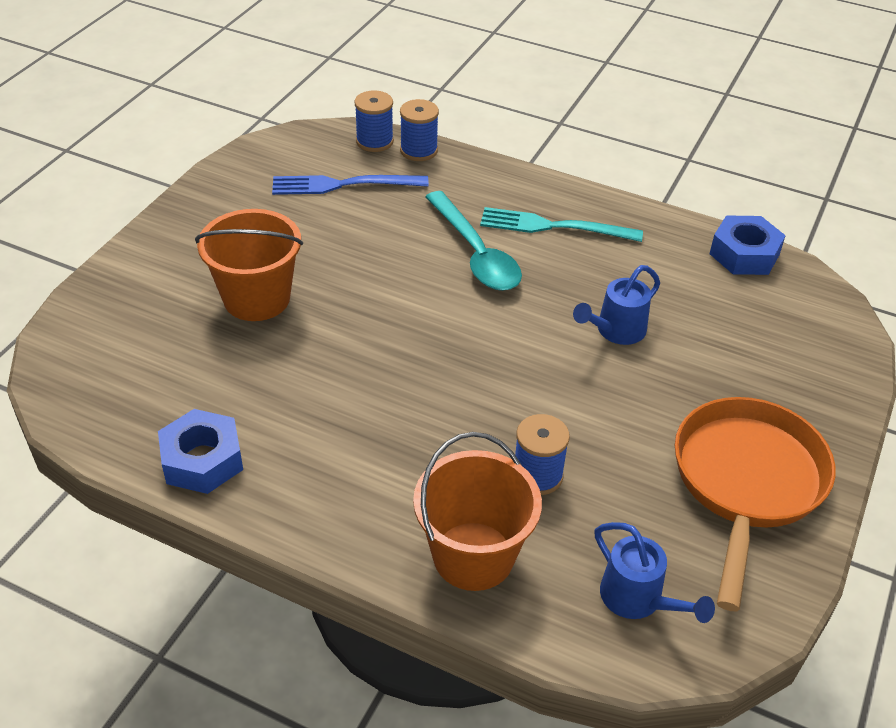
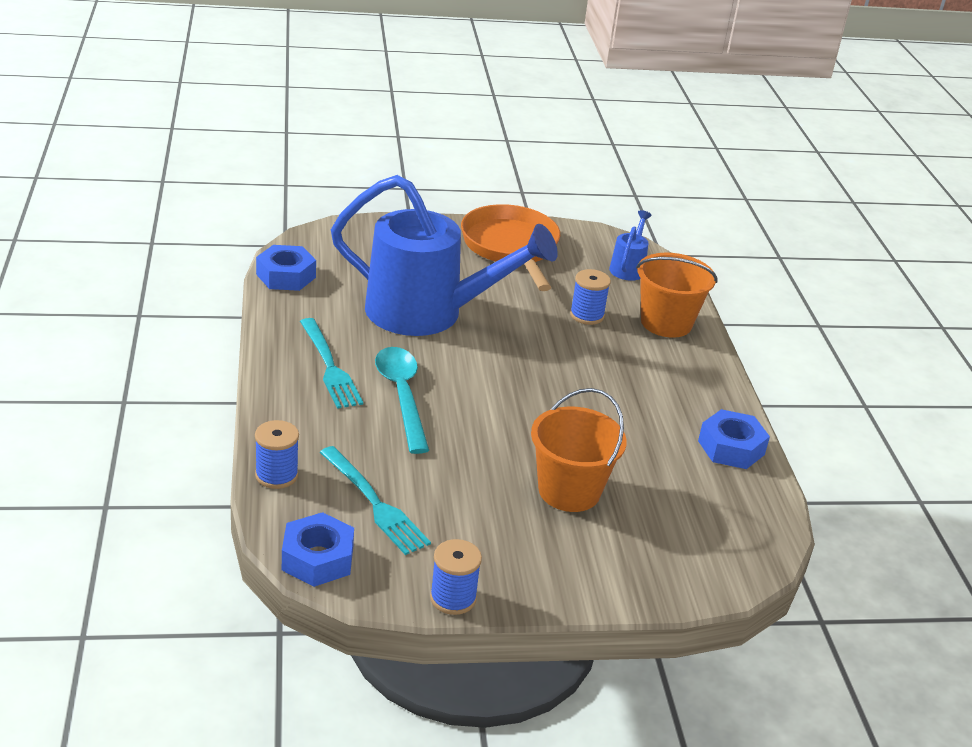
camera: 125 degrees left, 10 degrees down
blue fork [272,175,429,195] -> turquoise fork [319,446,431,555]
blue spool [354,90,394,152] -> blue spool moved to [430,539,482,615]
turquoise spoon [425,191,522,291] -> turquoise spoon turned 45 degrees counterclockwise [375,347,429,454]
blue watering can [573,265,660,345] -> blue watering can [331,175,558,336], size x2.44
orange pan [675,397,836,611] -> orange pan turned 90 degrees clockwise [461,204,560,291]
none -> blue nut [282,512,354,587]

